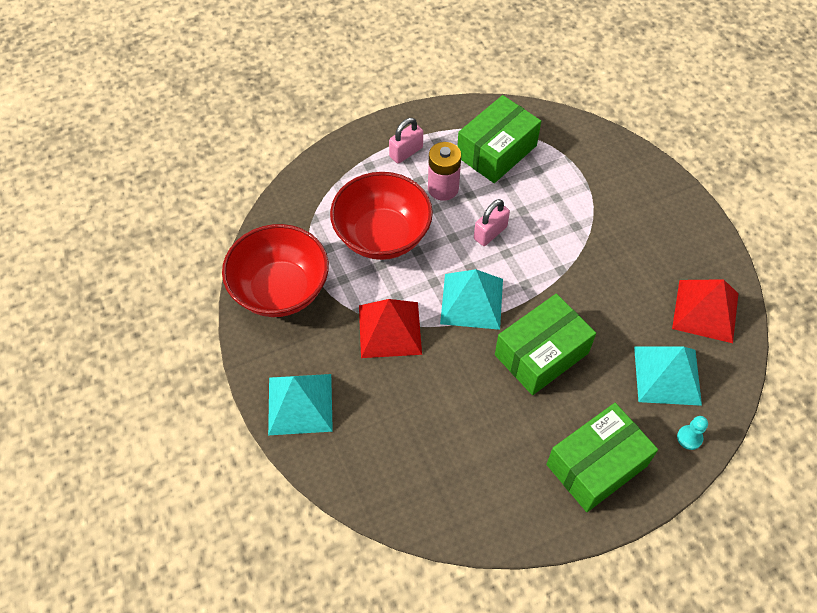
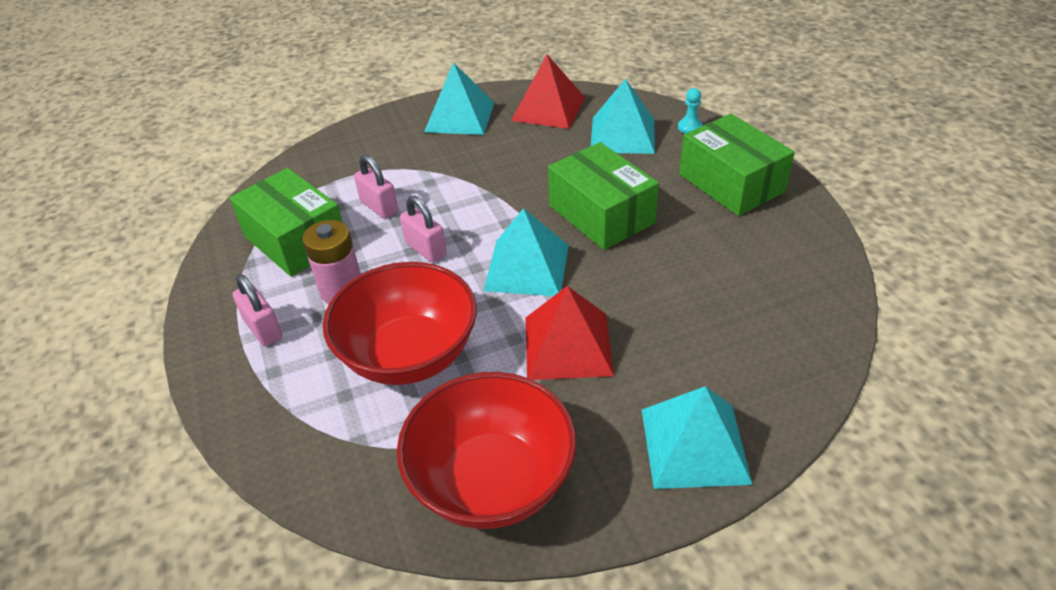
camera: 85 degrees left, 15 degrees down
none -> pink padlock [354,155,398,219]
none -> turquoise pyramid [424,62,494,135]

